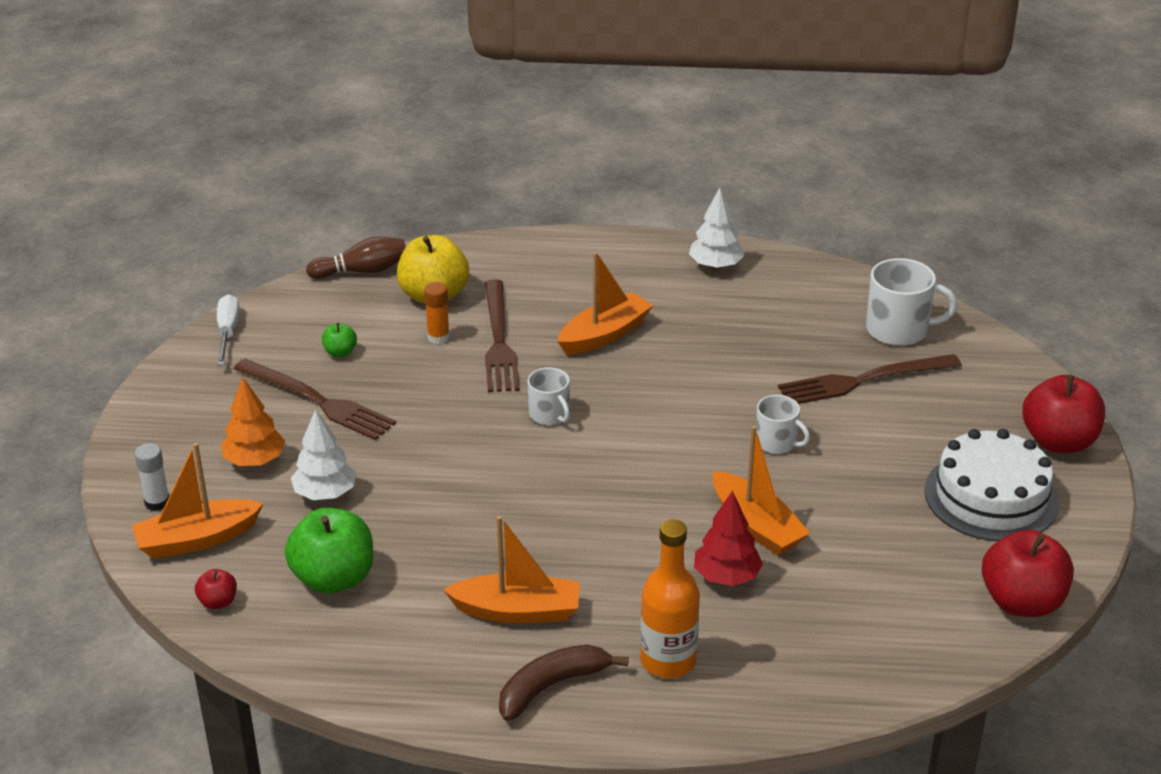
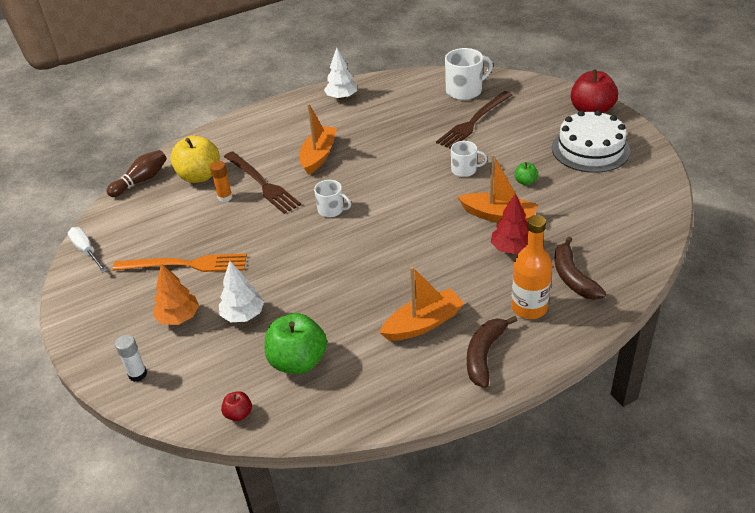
camera: 30 degrees left, 5 degrees up
orange boat [131,443,264,559] -> none
brown fork [233,359,396,440] -> orange fork [112,254,247,272]
green apple [322,323,357,357] -> green apple moved to [515,162,538,185]
red apple [982,530,1074,617] -> none
none -> brown banana [555,236,606,300]

